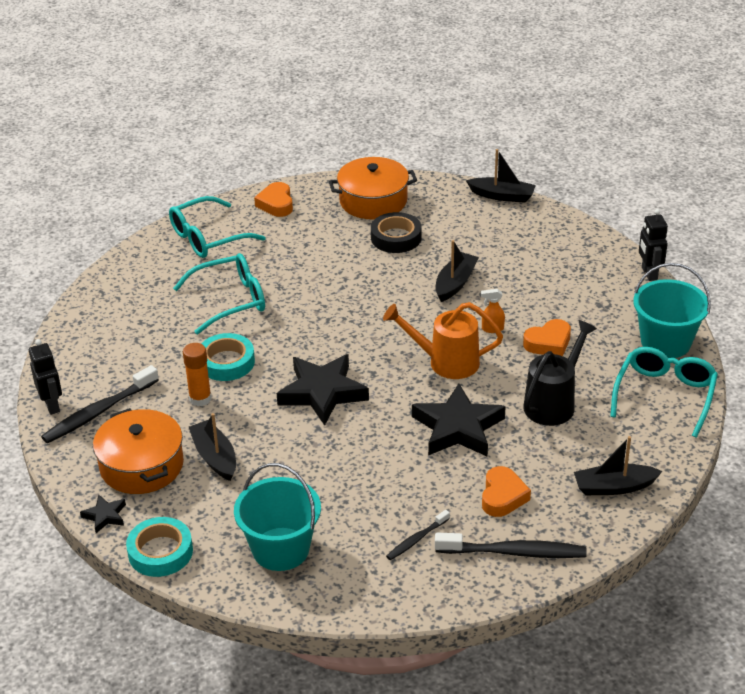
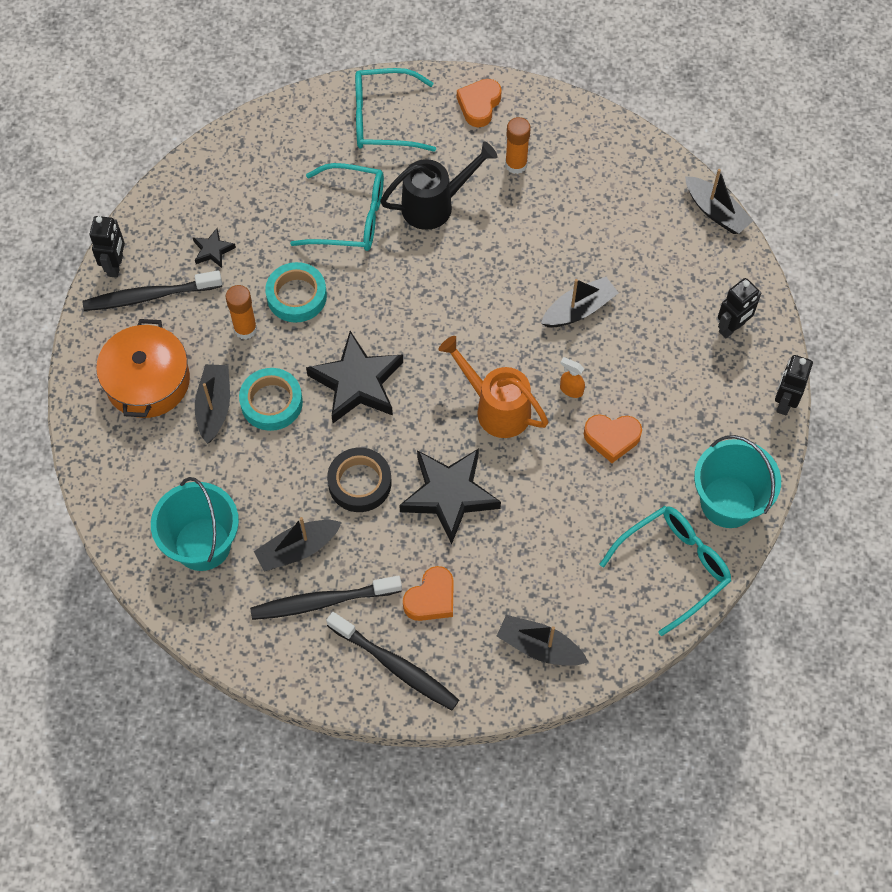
camera: 30 degrees right, 25 degrees up
black star [80,495,126,533] -> black star moved to [193,228,236,268]
turquoise tape [126,517,193,577] -> turquoise tape moved to [239,368,303,431]
orange pot [329,157,417,219] -> none
black tape [371,212,422,253] -> black tape moved to [327,447,391,512]
black toothbrush [386,510,450,560] -> black toothbrush [250,576,402,620], size x1.82
black watering can [524,320,597,426] -> black watering can moved to [380,141,497,230]
none -> black boat [254,517,342,571]
none -> orange glue stick [505,117,531,174]
none -> black robot [718,278,762,338]

